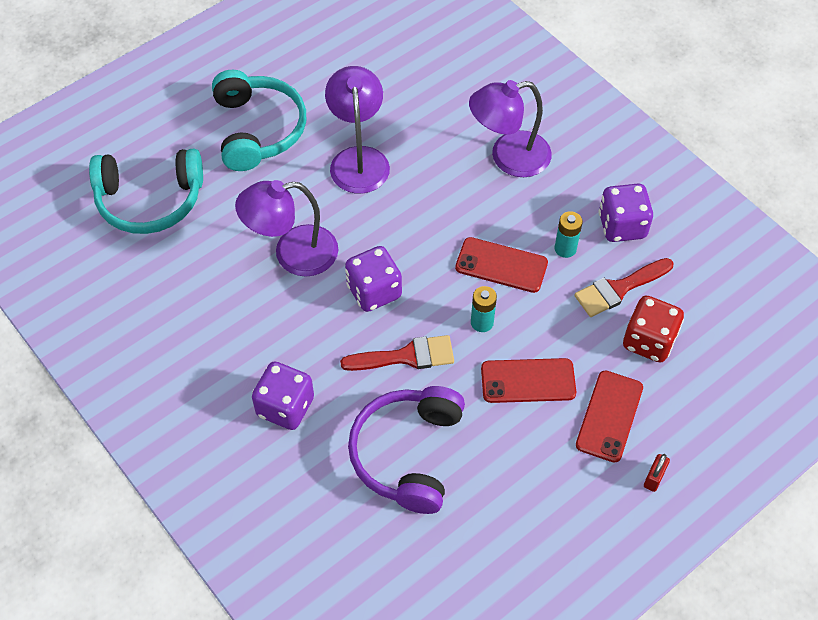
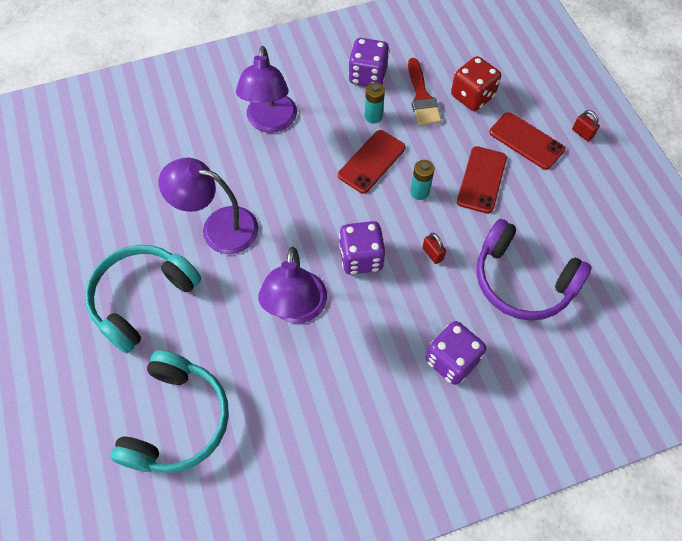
camera: 70 degrees left, 5 degrees up
turquoise headphones [212,70,306,171] -> turquoise headphones turned 60 degrees counterclockwise [85,245,201,353]
red brush [340,335,454,371] -> red padlock [422,233,446,264]

